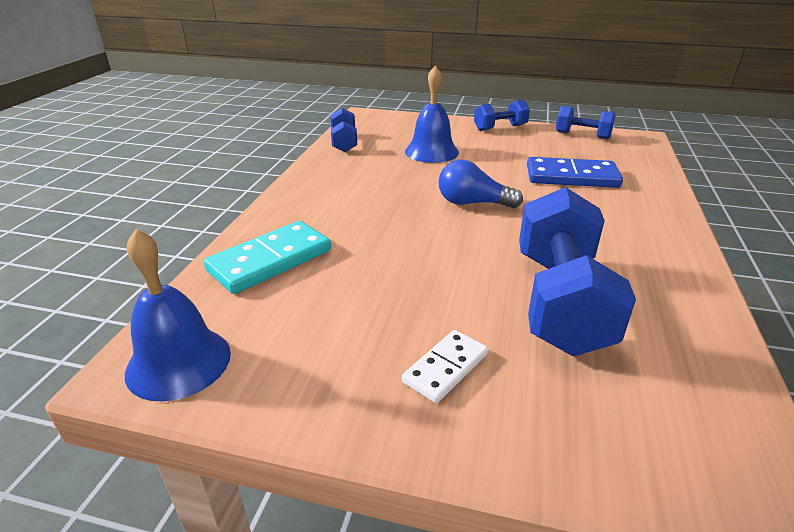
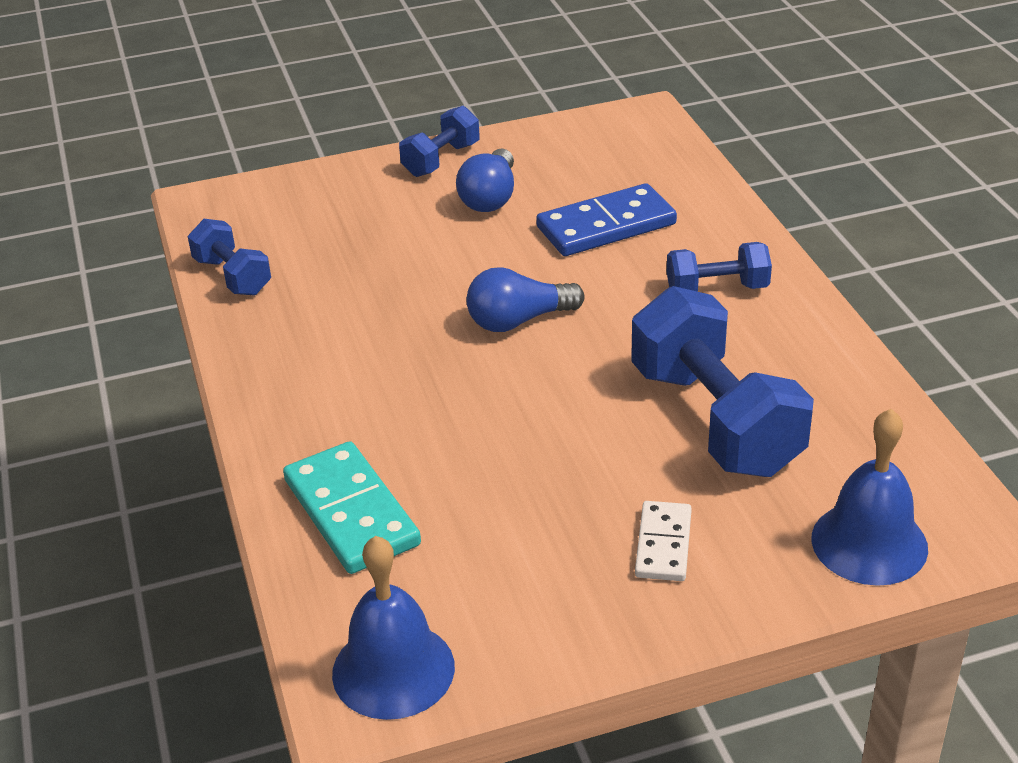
camera: 30 degrees left, 5 degrees up
turquoise domino [204,221,331,294] -> turquoise domino turned 45 degrees counterclockwise [283,441,421,574]
blue bell [405,66,459,163] -> blue bell moved to [812,409,928,586]
blue dumbbell [556,106,616,139] -> blue dumbbell moved to [667,242,772,292]
none -> blue light bulb [456,149,514,212]

